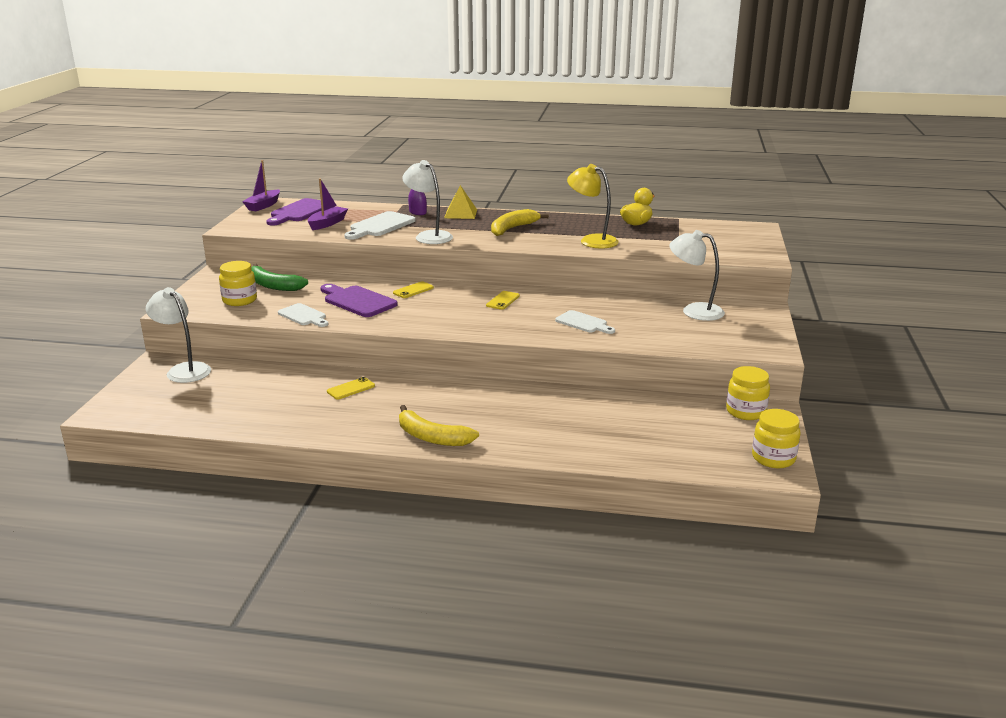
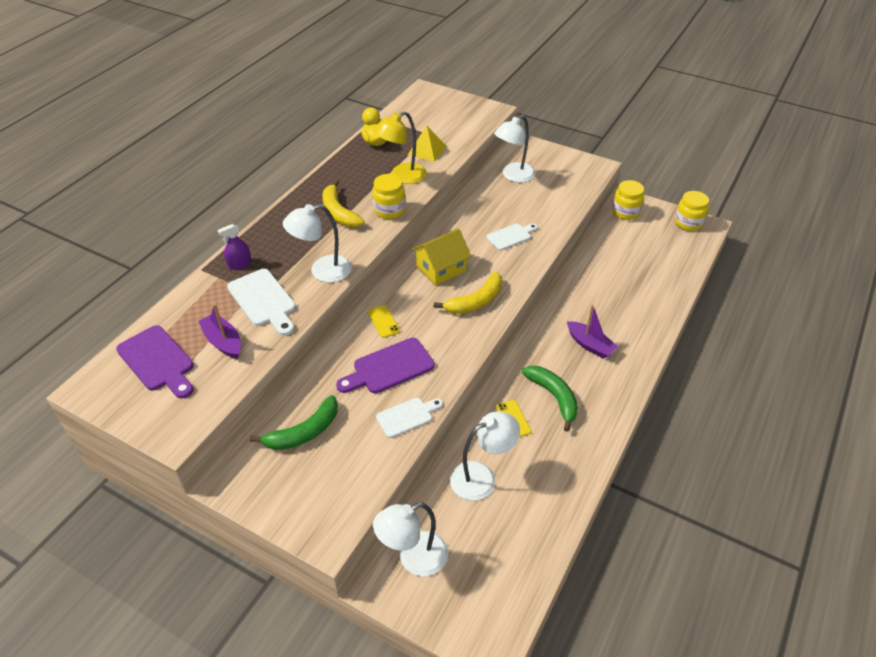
camera: 70 degrees left, 20 degrees up
yellow jar [219,261,257,306] -> yellow jar moved to [372,174,406,219]
purple boat [242,160,280,211] -> purple boat moved to [567,304,618,359]
yellow banana [399,405,479,446] -> yellow banana moved to [434,272,502,314]
yellow pyramid [444,185,477,219] -> yellow pyramid moved to [408,126,447,162]
yellow phone [486,291,520,310] -> yellow house [412,228,472,286]
none -> white lamp [450,411,520,500]
none -> green banana [522,366,578,432]

